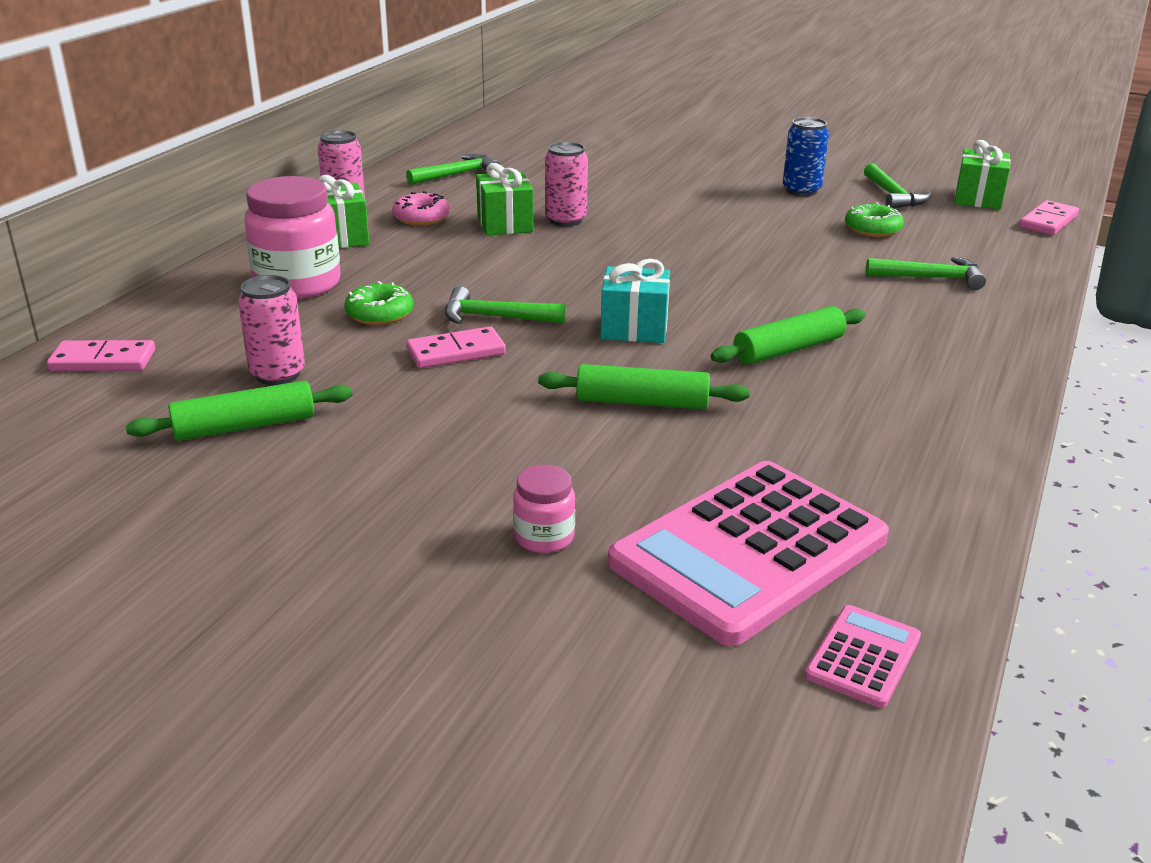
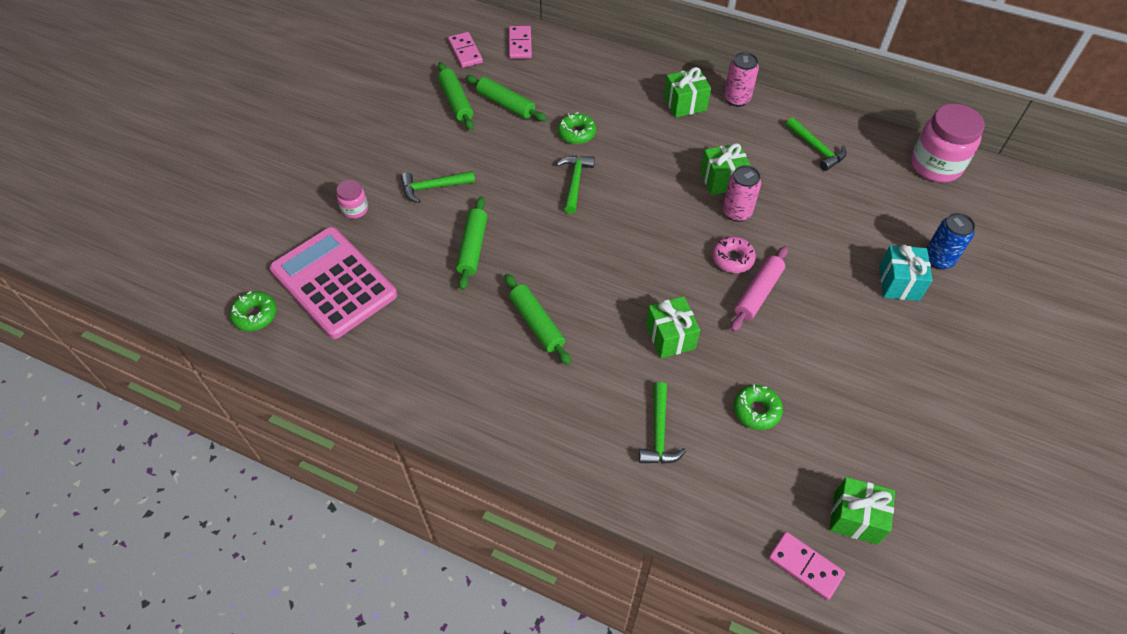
camera: 90 degrees right, 25 degrees up
pink can [238,275,305,385] -> green rolling pin [466,75,547,121]
pink jar [244,176,340,299] -> pink jar moved to [911,104,985,182]
pink donut [392,191,450,226] -> pink donut moved to [712,236,756,273]
pink domino [406,327,506,368] -> pink domino moved to [448,32,483,68]
turquoise gift [600,259,670,343] -> turquoise gift moved to [879,244,933,301]
blue can [783,117,829,196] -> blue can moved to [926,213,975,270]
pink calculator [805,605,921,708] -> green donut [230,291,277,331]
green hammer [864,163,931,209] -> green hammer moved to [401,171,475,203]
none -> green gift [646,296,700,359]
none -> pink rolling pin [731,246,788,332]

